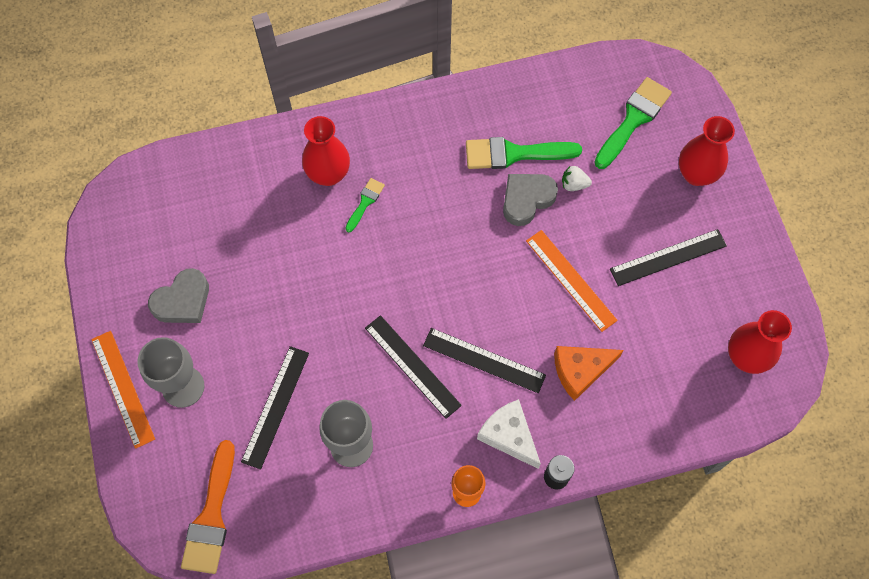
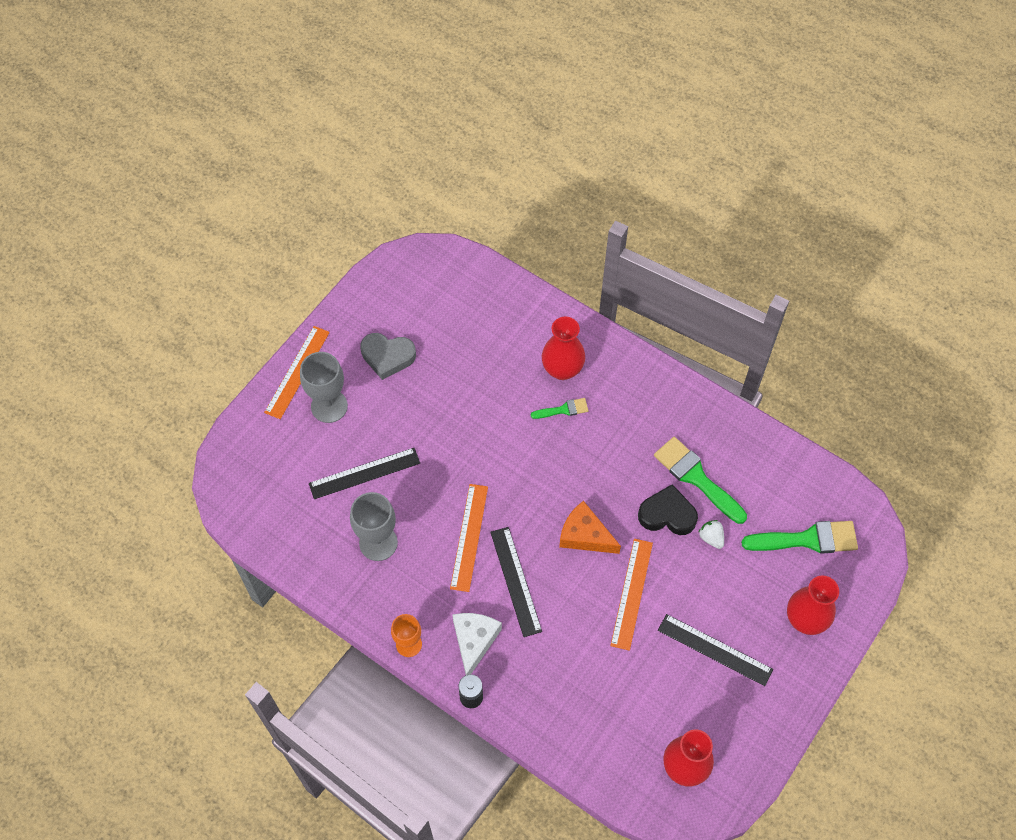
camera: 50 degrees right, 5 degrees down
orange brush [181,440,235,574] -> none
black ruler [365,315,462,419] -> orange ruler [450,484,488,592]
grey heart [503,174,558,226] -> black heart [638,484,698,535]
orange cheese [554,346,624,401] -> orange cheese moved to [559,501,621,554]

